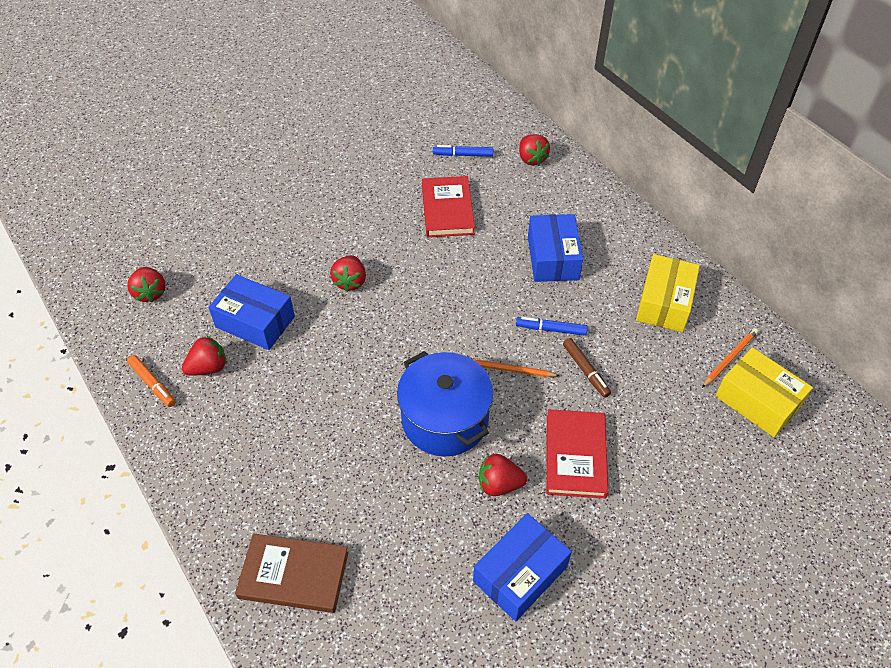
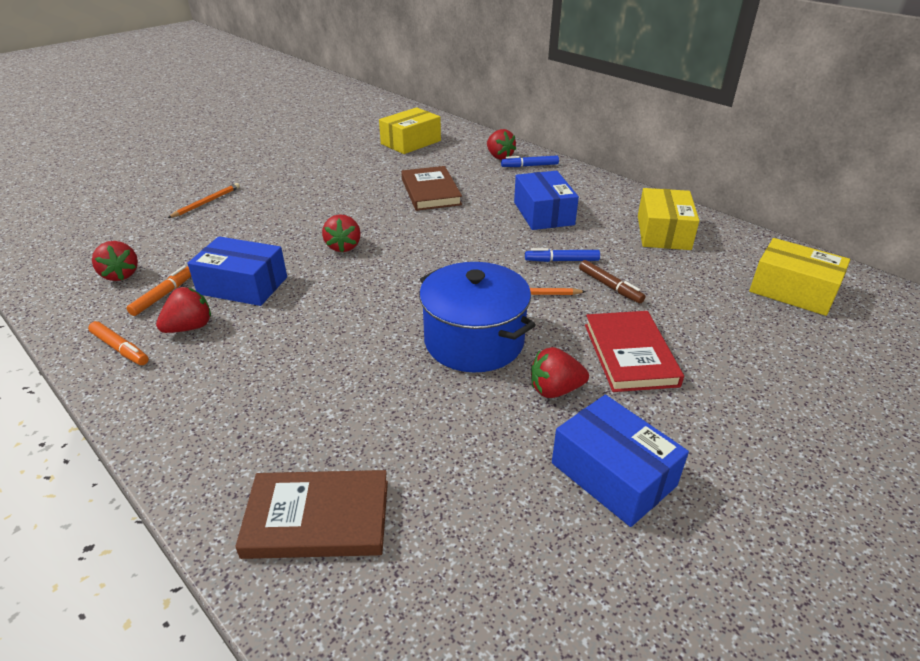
camera: 10 degrees left, 15 degrees down
red book [422,176,475,237] -> brown book [401,166,462,211]
blue marker [433,145,493,157] -> blue marker moved to [501,155,559,167]
blue box [473,513,572,621] -> blue box turned 75 degrees counterclockwise [552,395,689,527]
orange pencil [702,328,758,388] -> orange pencil moved to [168,183,240,218]
none -> orange marker [127,266,191,316]
none -> yellow box [379,107,441,154]

